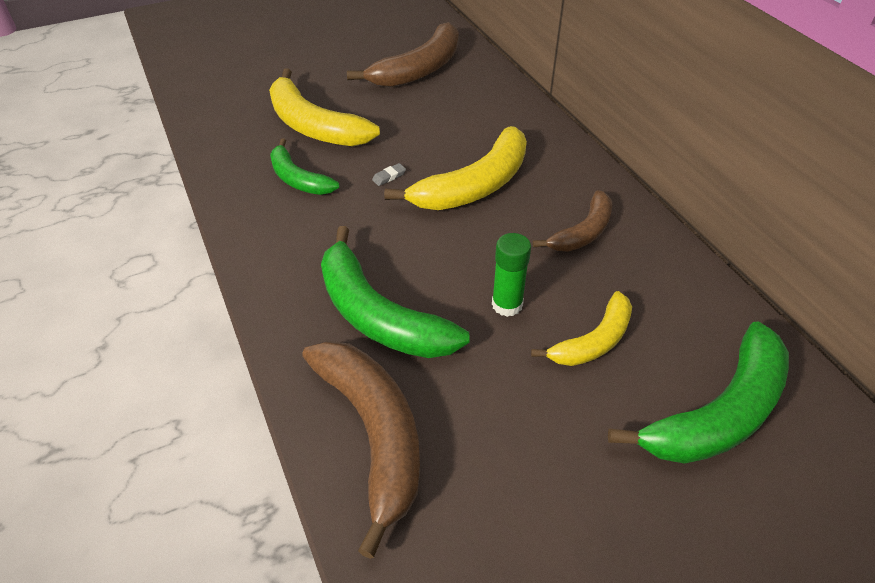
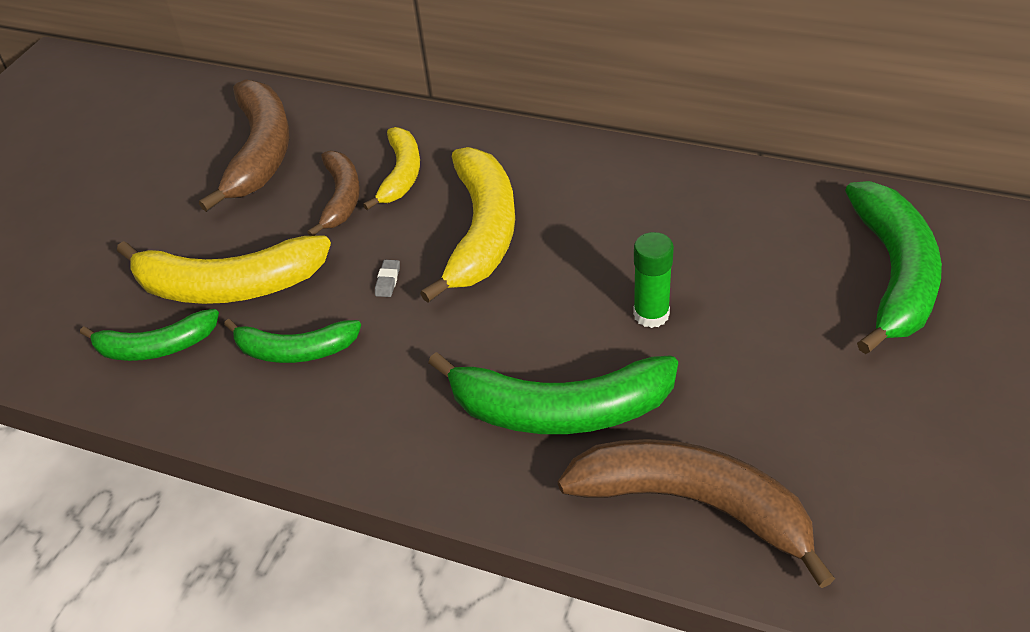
camera: 40 degrees left, 0 degrees up
yellow banana [531,291,632,366] -> yellow banana moved to [363,127,420,210]
brown banana [533,190,612,252] -> brown banana moved to [307,151,360,236]
none -> green banana [80,309,219,361]

